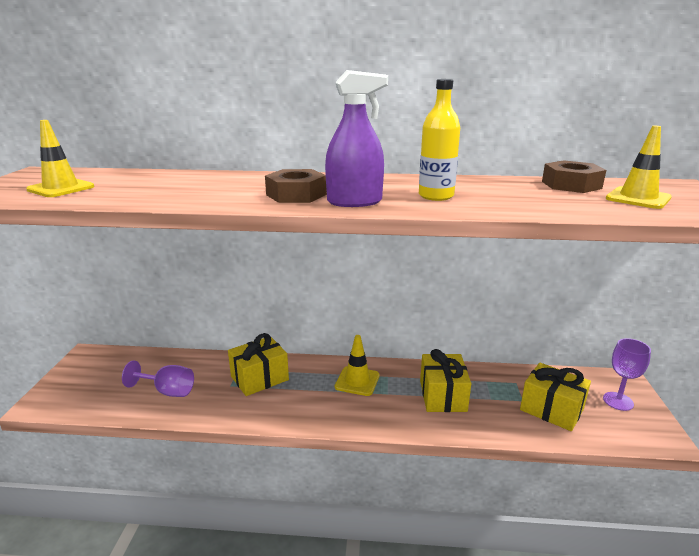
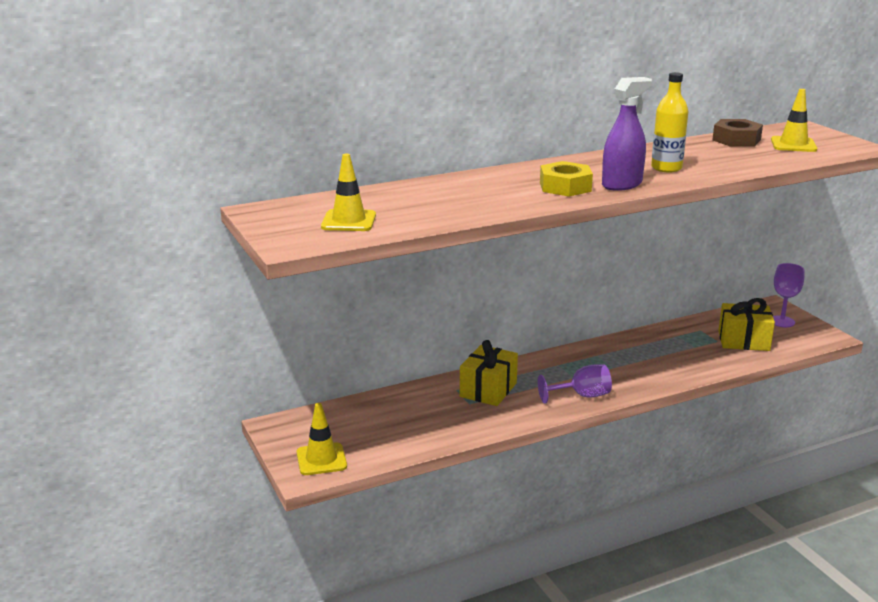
camera: 30 degrees left, 0 degrees up
purple goblet [122,361,194,397] -> purple goblet moved to [538,364,612,404]
brown nut [265,169,327,203] -> yellow nut [540,161,593,197]
yellow traffic cone [335,335,380,396] -> yellow traffic cone moved to [297,403,347,475]
yellow gift [420,349,471,412] -> none

